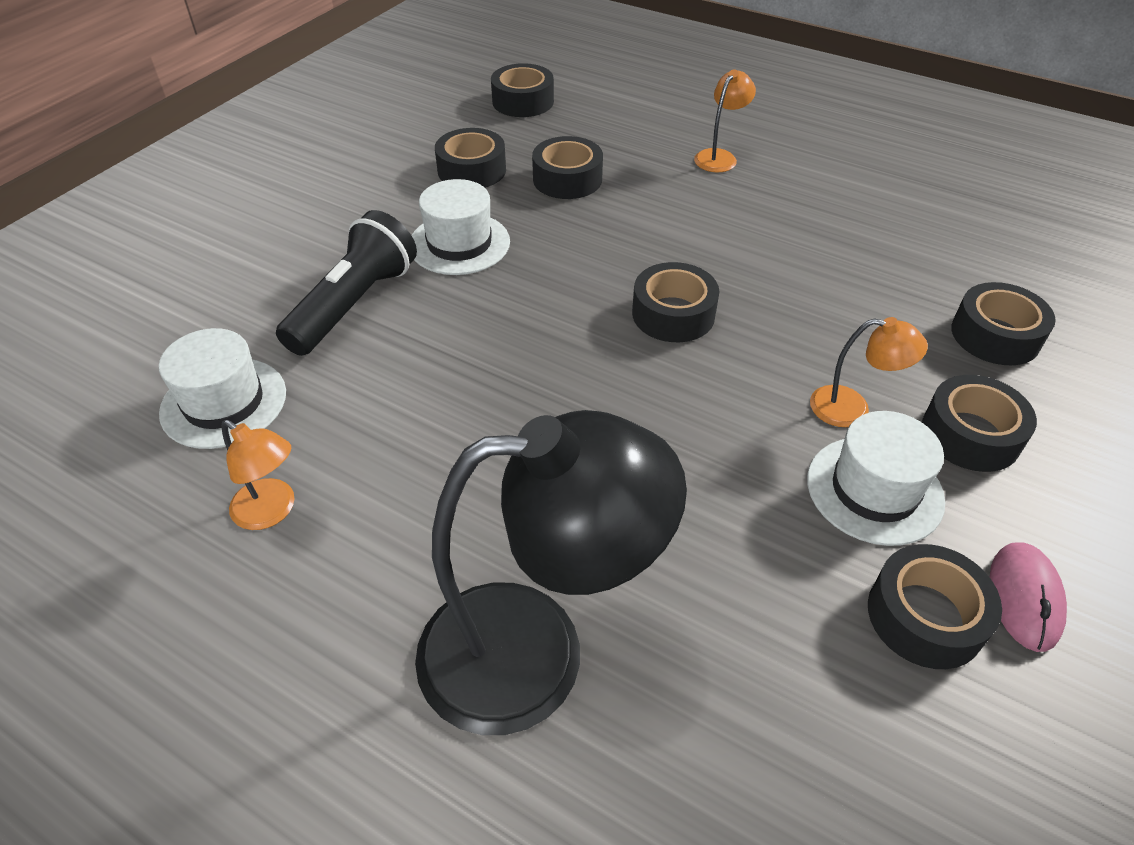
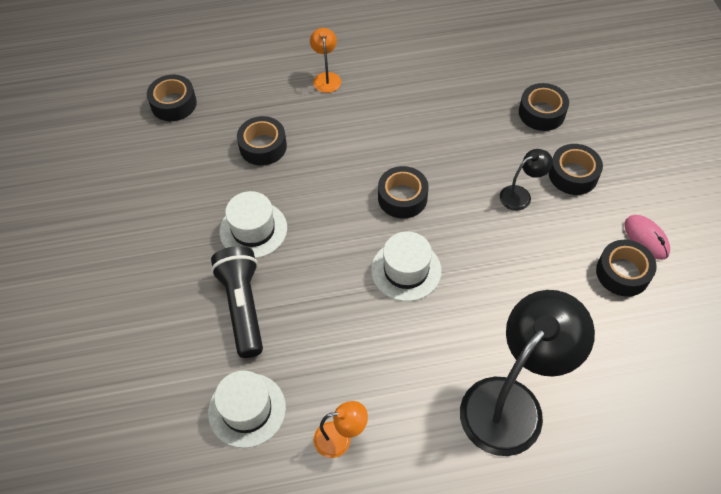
camera: 40 degrees left, 10 degrees up
black tape [435,128,506,188] -> none
white hat [807,411,945,546] -> white hat moved to [371,232,442,301]
orange lamp [810,317,928,427] -> black lamp [500,149,553,211]

